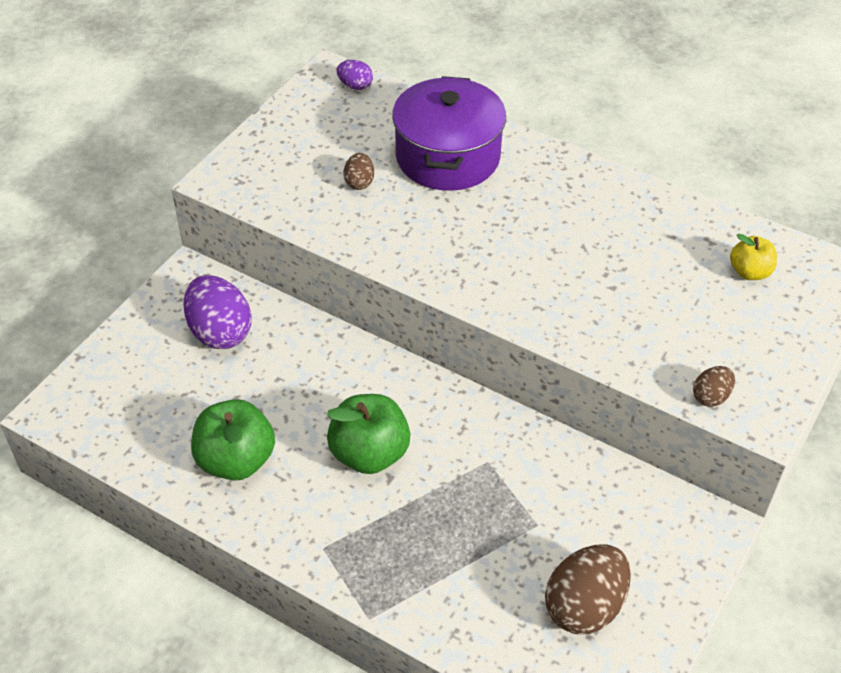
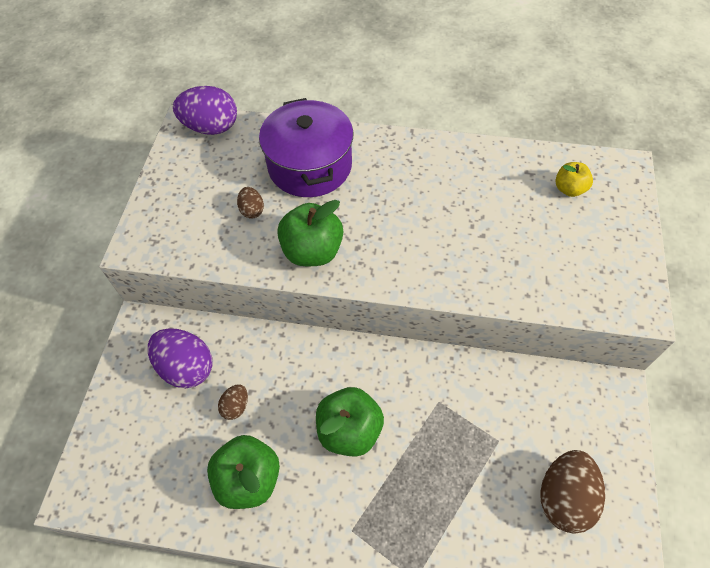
camera: 20 degrees left, 10 degrees up
purple egg [337,60,373,90] -> purple egg [173,86,237,135], size x1.98
brown egg [693,366,735,407] -> brown egg moved to [218,384,248,420]
none -> green apple [277,200,343,266]

